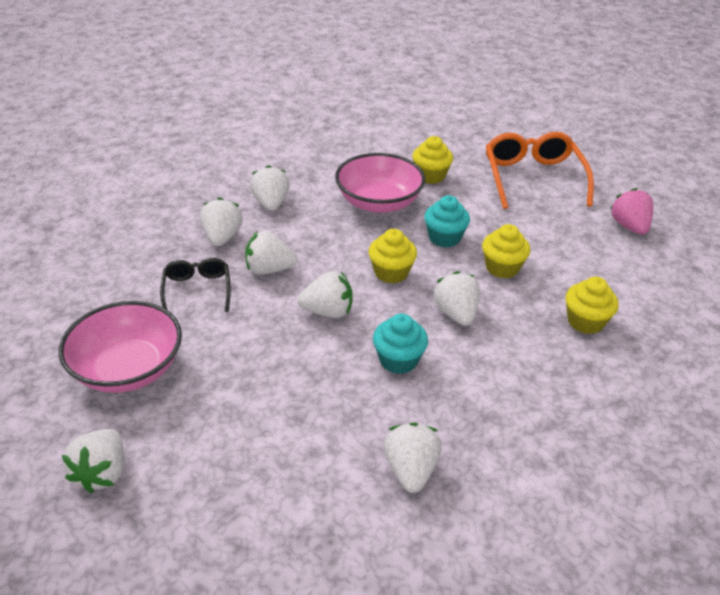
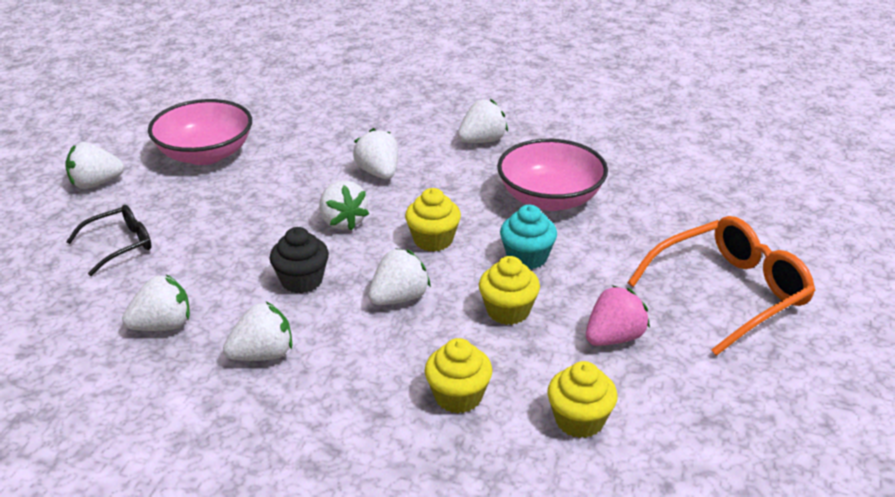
camera: 65 degrees right, 5 degrees down
black glasses [160,258,231,312] -> black glasses moved to [66,205,152,276]
white strawberry [200,197,243,246] -> white strawberry moved to [223,302,292,361]
turquoise cupcake [373,314,428,374] -> black cupcake [269,227,329,294]
yellow cupcake [412,136,453,184] -> yellow cupcake moved to [547,361,618,438]
pink strawberry [610,188,653,235] -> pink strawberry moved to [586,285,650,346]

